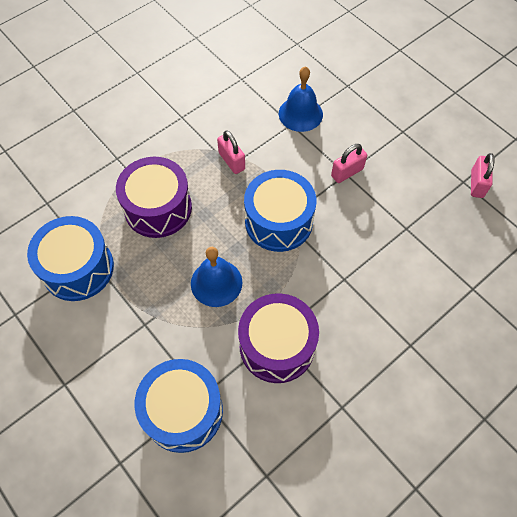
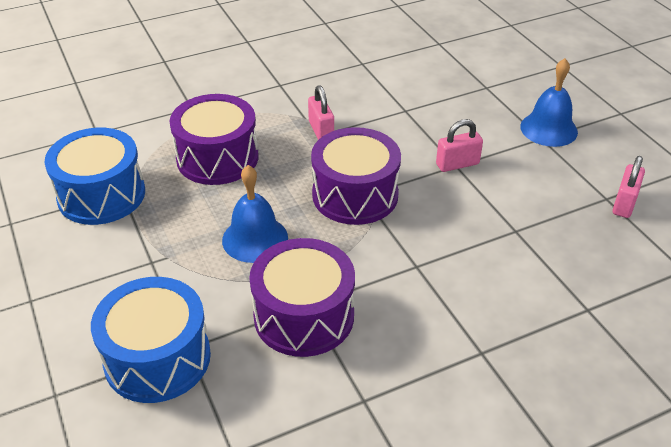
camera: 15 degrees right, 20 degrees down
blue drum [244,170,316,252] -> purple drum [311,127,401,225]
blue bell [279,66,323,132] -> blue bell moved to [520,58,578,147]

